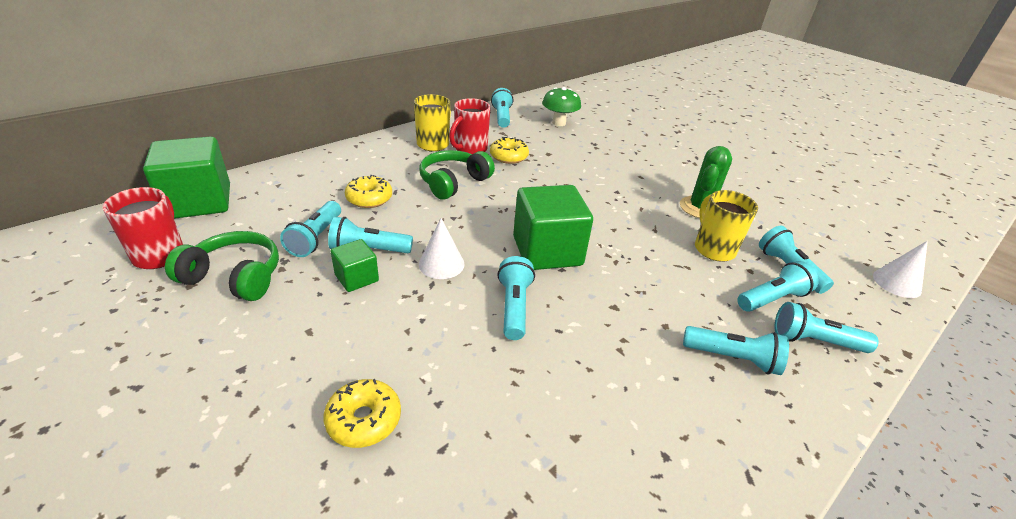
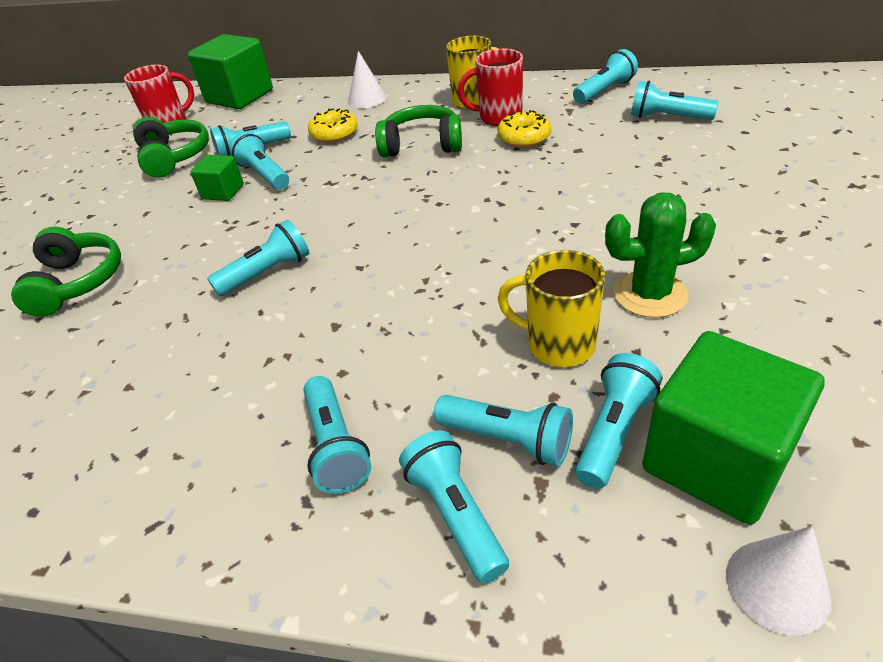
camera: 60 degrees right, 5 degrees up
yellow donut [323,379,401,448] -> green headphones [11,227,121,317]
white cone [419,218,465,279] -> white cone moved to [348,51,387,108]
green cube [513,185,593,270] -> green cube moved to [642,331,825,525]
green mushroom [542,87,581,126] -> turquoise flashlight [631,81,719,120]
yellow mug [695,190,758,262] -> yellow mug turned 105 degrees counterclockwise [498,250,605,367]

